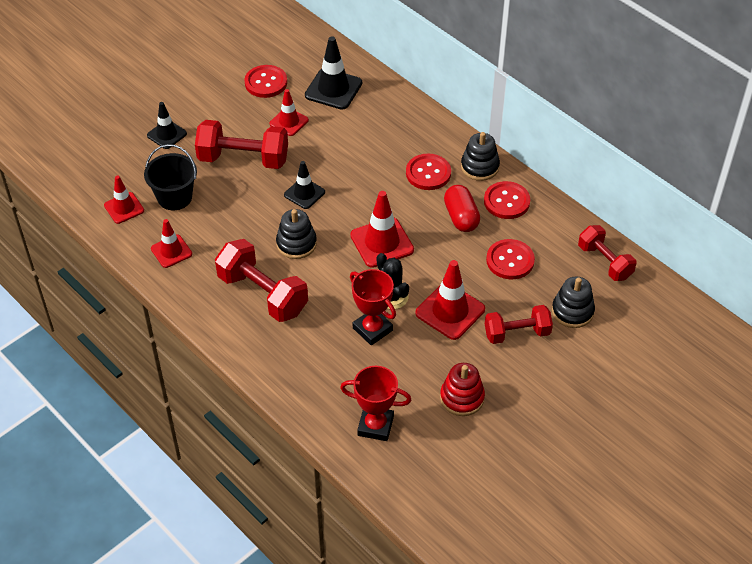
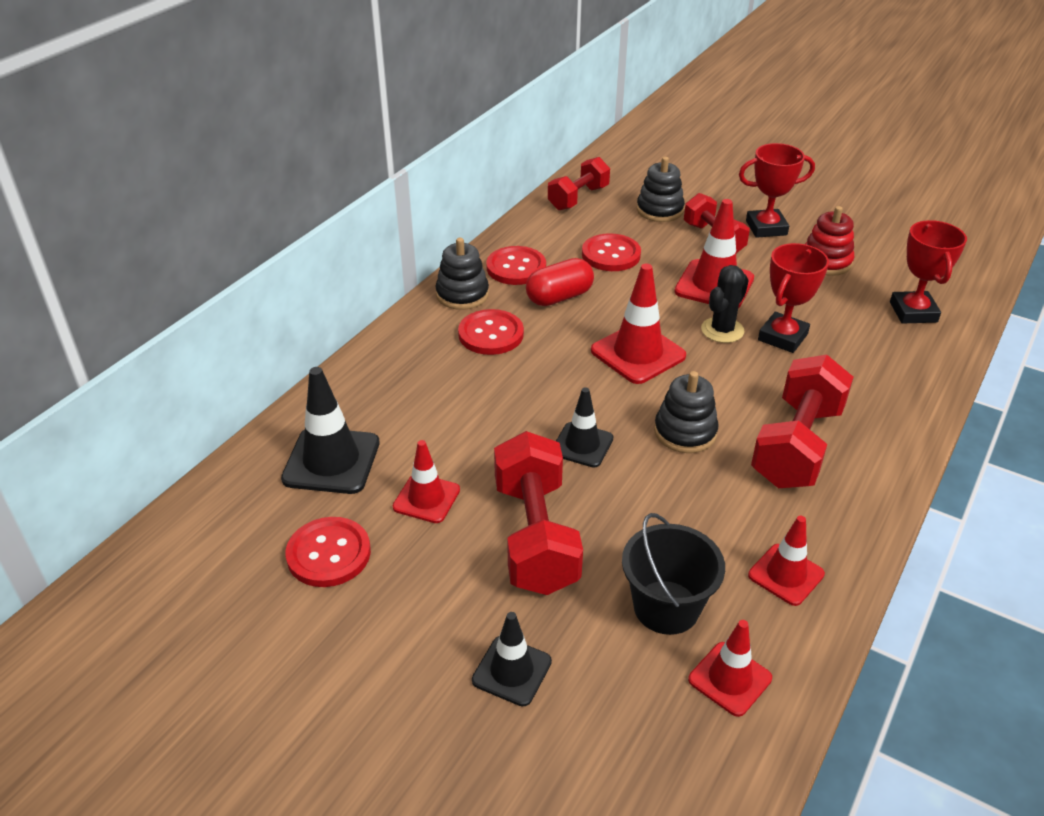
camera: 105 degrees left, 10 degrees down
none -> red trophy [739,143,815,238]

